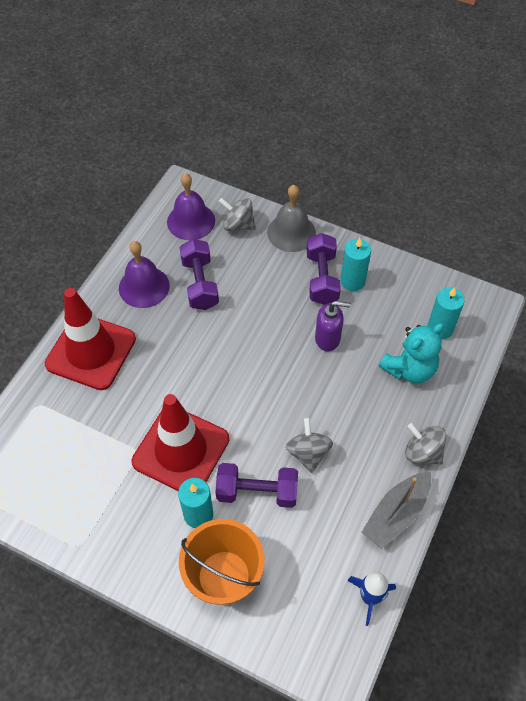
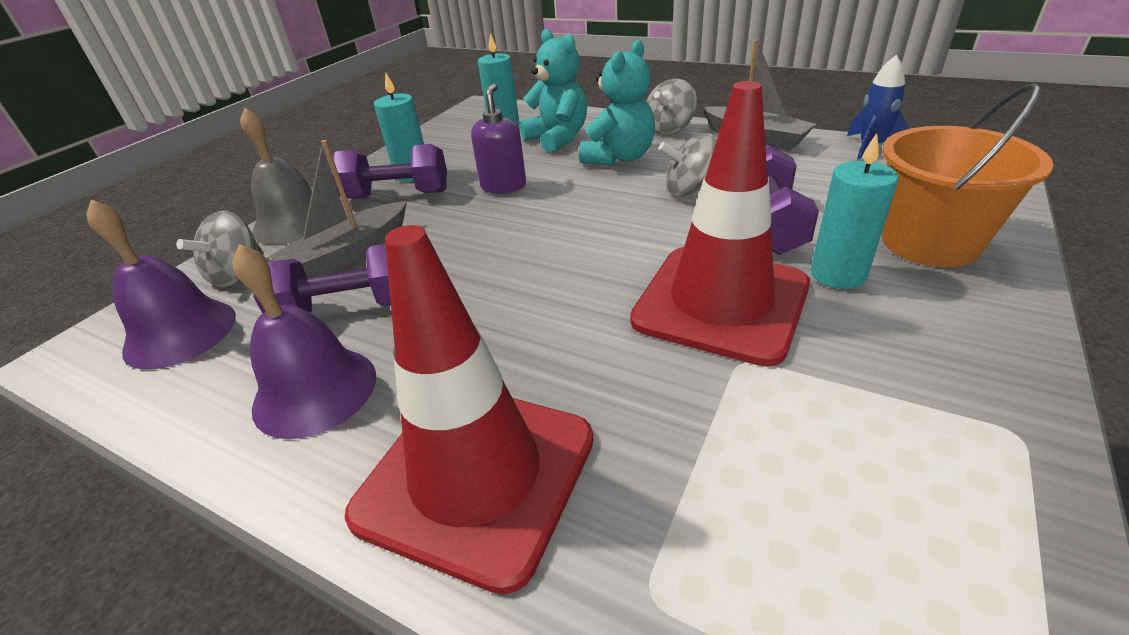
camera: 85 degrees left, 20 degrees down
none -> grey boat [269,140,407,277]
none -> turquoise teddy bear [579,40,655,166]

